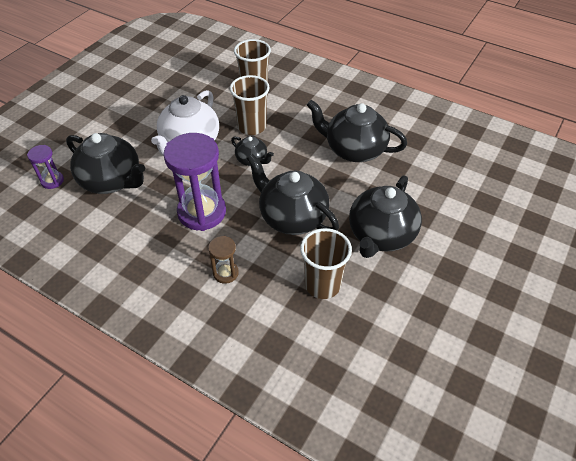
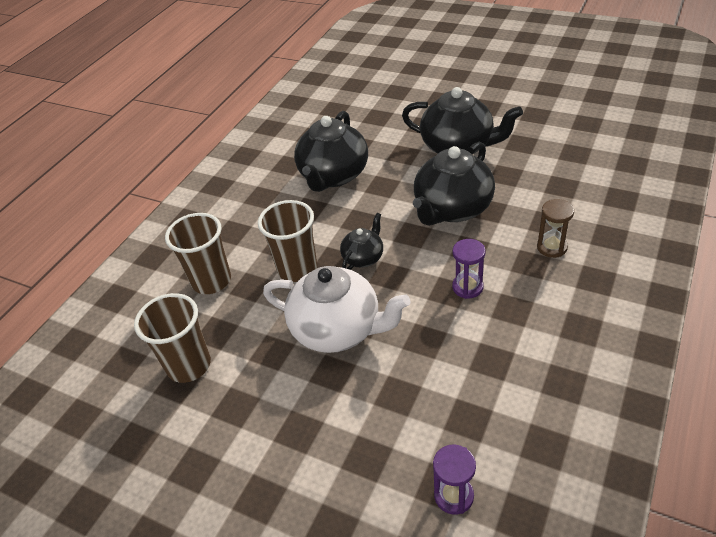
camera: 90 degrees left, 5 degrees down
black teapot [66,133,145,194] -> none
purple hourglass [163,133,226,231] -> purple hourglass [452,239,486,299], size x0.48
brown cup [300,228,352,299] -> brown cup moved to [134,293,211,383]

